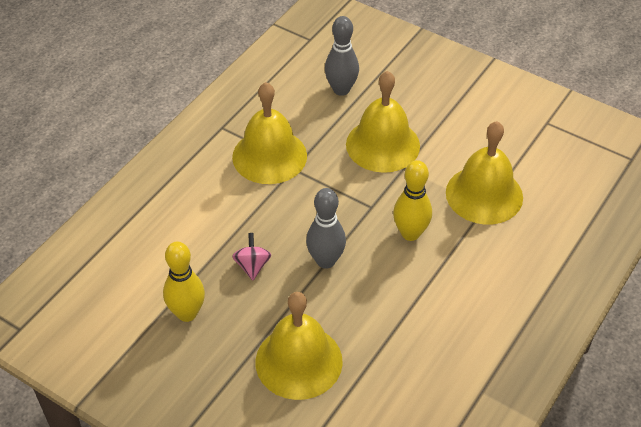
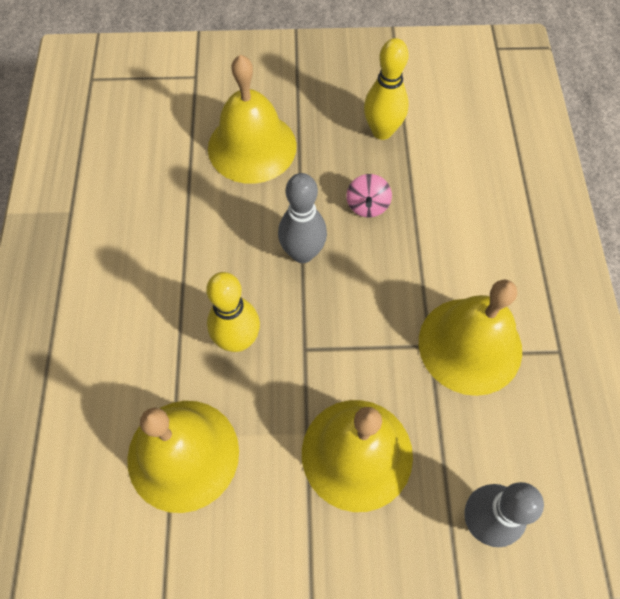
camera: 145 degrees right, 15 degrees up
pink spinning top [232,233,271,281] -> pink spinning top turned 45 degrees clockwise [346,174,392,217]

